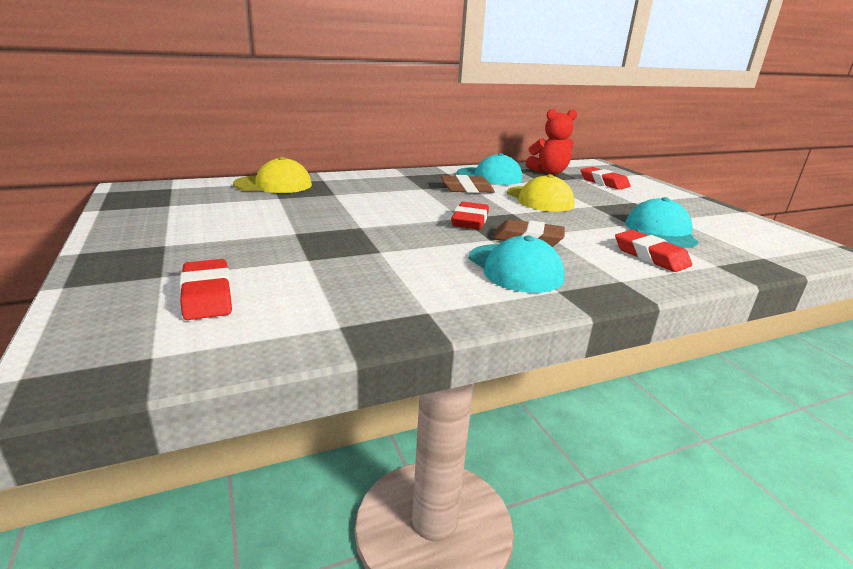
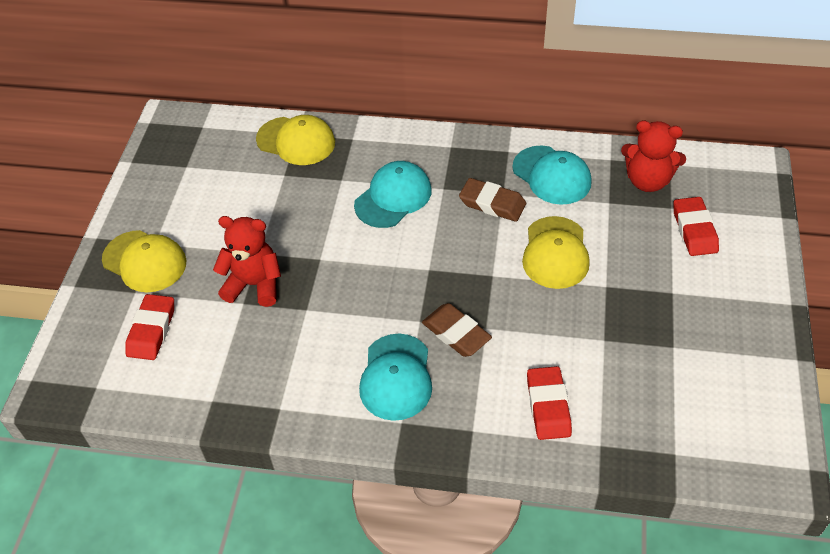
camera: 35 degrees right, 25 degrees up
red eraser [451,202,489,230] -> none
turquoise cap [625,197,698,248] -> turquoise cap moved to [354,161,432,228]
none -> yellow cap [102,230,186,292]
none -> red teddy bear [213,216,281,307]

